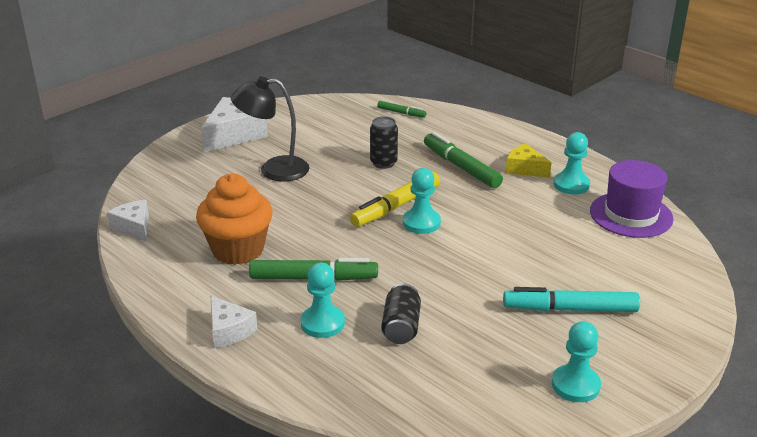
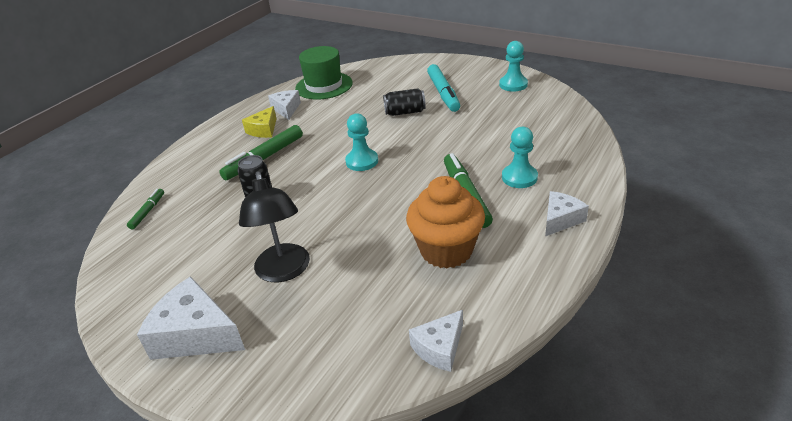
camera: 100 degrees left, 5 degrees up
yellow marker [350,171,440,227] -> none
black can [381,283,421,344] -> black can moved to [383,88,426,116]
turquoise pawn [554,132,590,194] -> white cheese [268,90,301,120]
purple hat [590,160,674,238] -> green hat [295,46,353,99]

